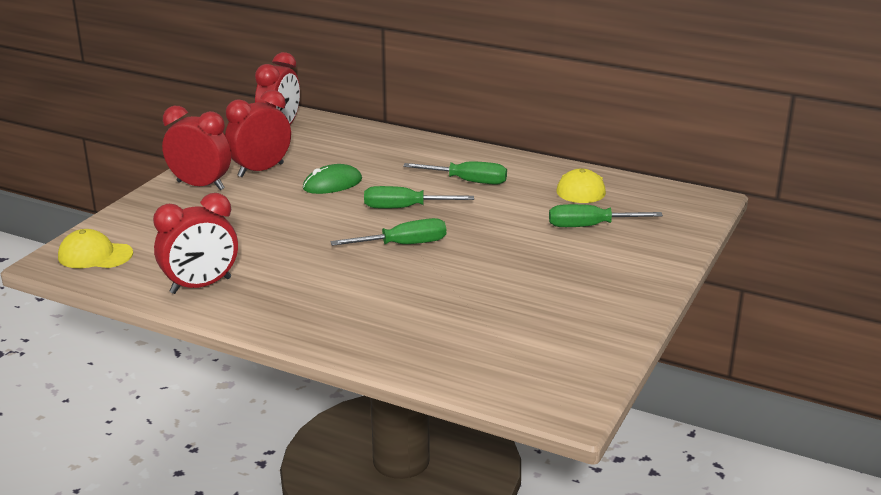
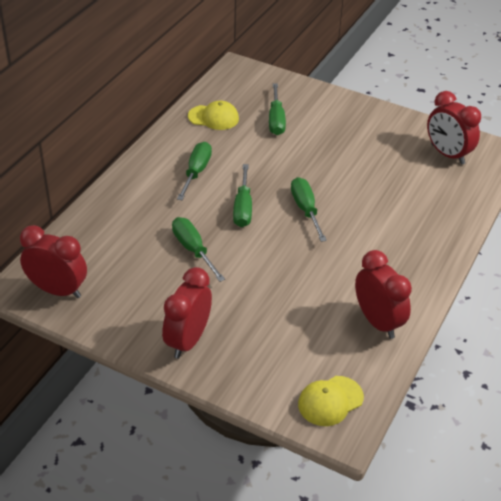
camera: 90 degrees left, 15 degrees up
yellow cap [58,229,133,268] -> yellow cap turned 45 degrees clockwise [298,376,364,426]
red clock [225,90,291,177] -> red clock moved to [427,91,481,165]
green mouse [303,164,362,194] -> green screwdriver [172,217,225,282]

